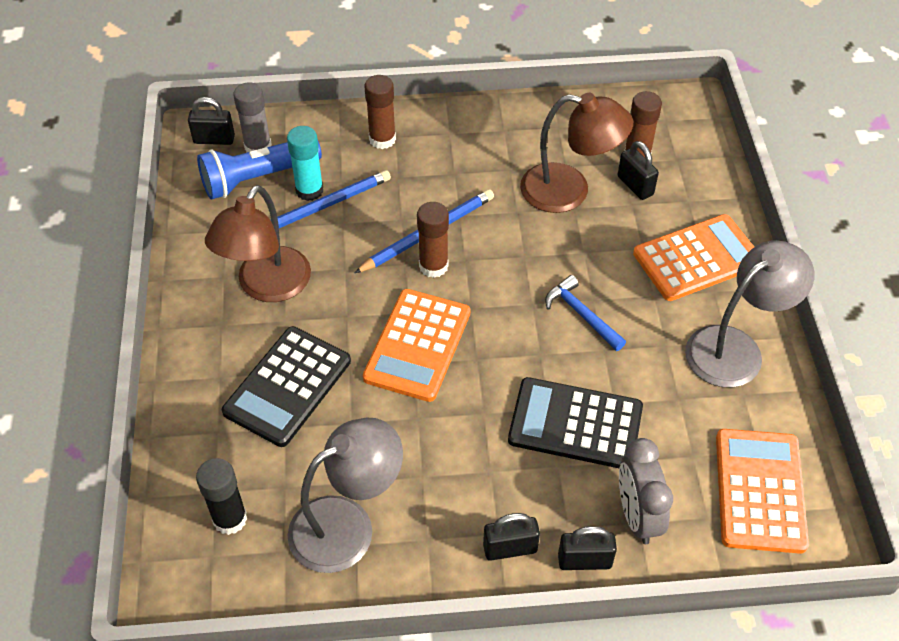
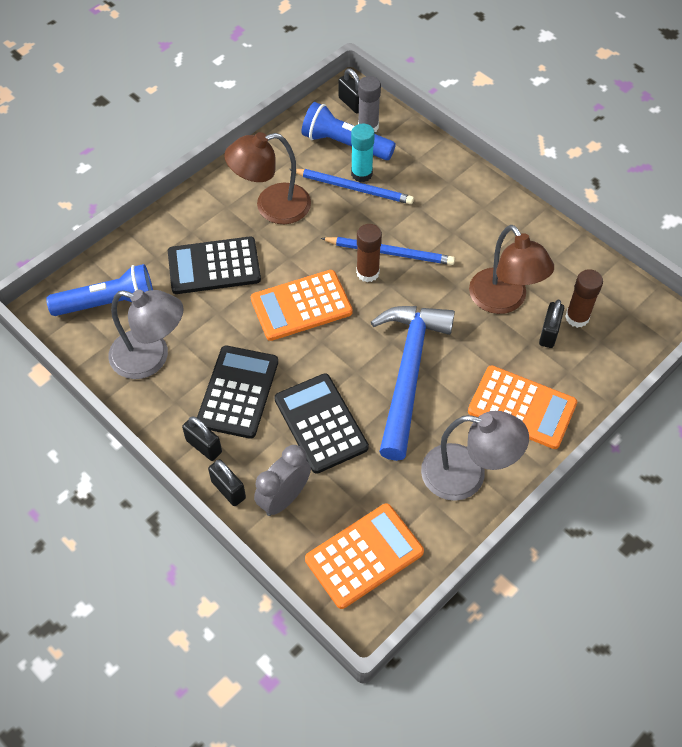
camera: 50 degrees right, 5 degrees up
black glue stick [196,458,247,535] -> blue flashlight [46,264,153,316]
brown glue stick [365,75,396,149] -> none
blue hammer [545,275,626,351] -> blue hammer [371,306,455,461], size x2.23
none -> black calculator [197,346,278,439]

